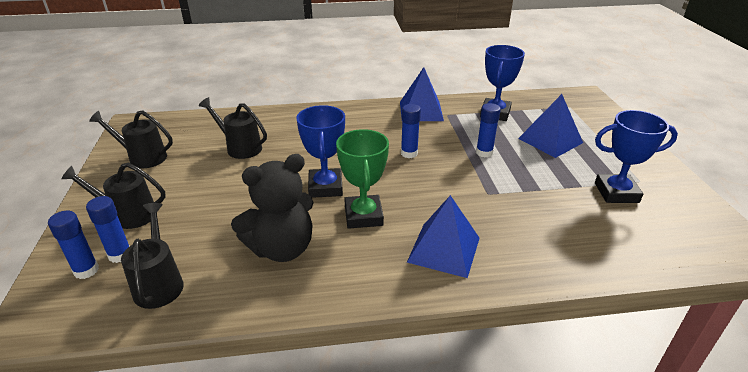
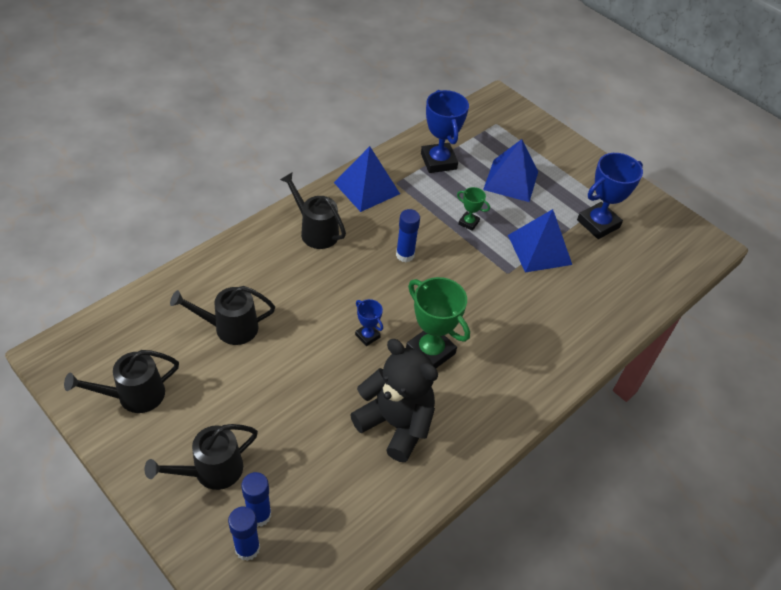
camera: 40 degrees left, 15 degrees up
black watering can [121,203,184,309] -> black watering can moved to [280,173,346,249]
black teddy bear [231,154,314,262] -> black teddy bear turned 75 degrees counterclockwise [350,339,438,462]
blue trophy [296,105,345,198] -> blue trophy [355,299,383,346], size x0.51
blue pyramid [407,195,480,278] -> blue pyramid moved to [508,209,572,272]
blue glue stick [476,103,501,158] -> green trophy [457,187,490,231]

